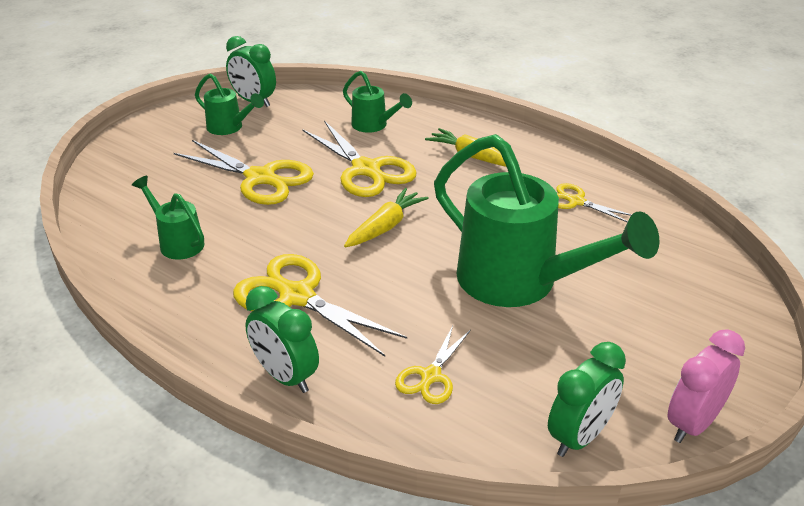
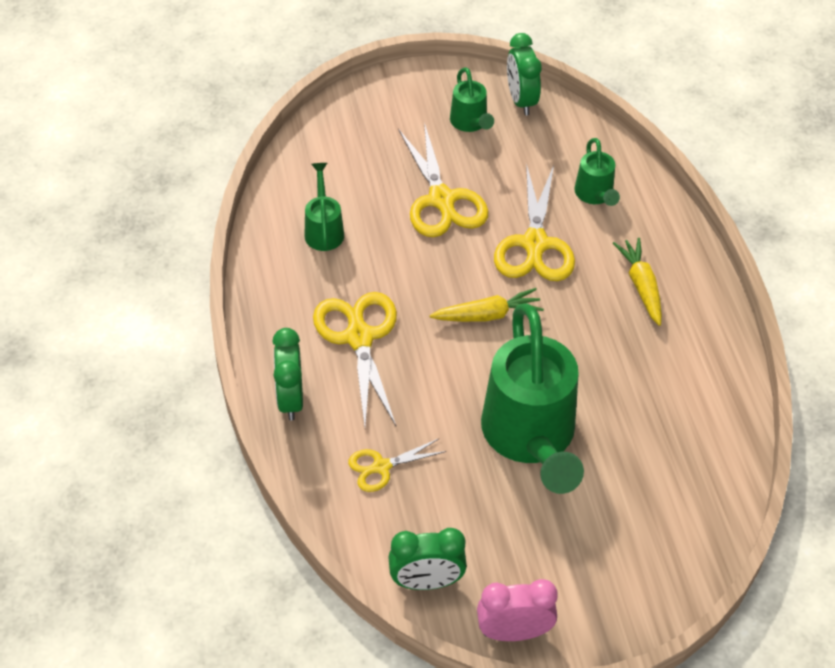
camera: 40 degrees right, 15 degrees up
yellow scissors [556,183,632,223] -> none

